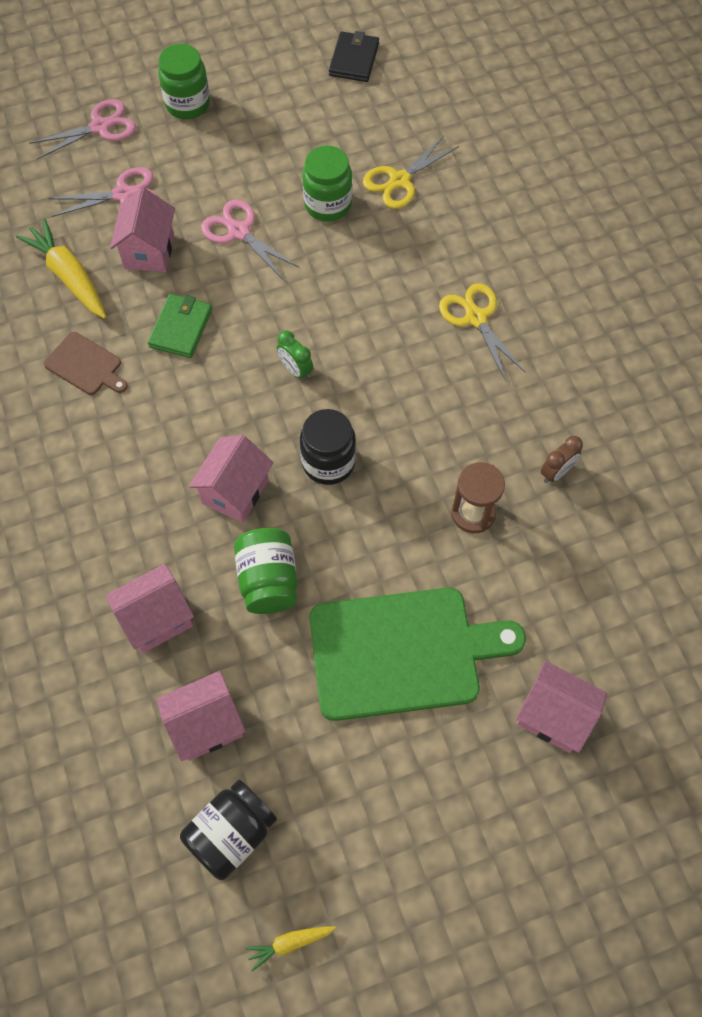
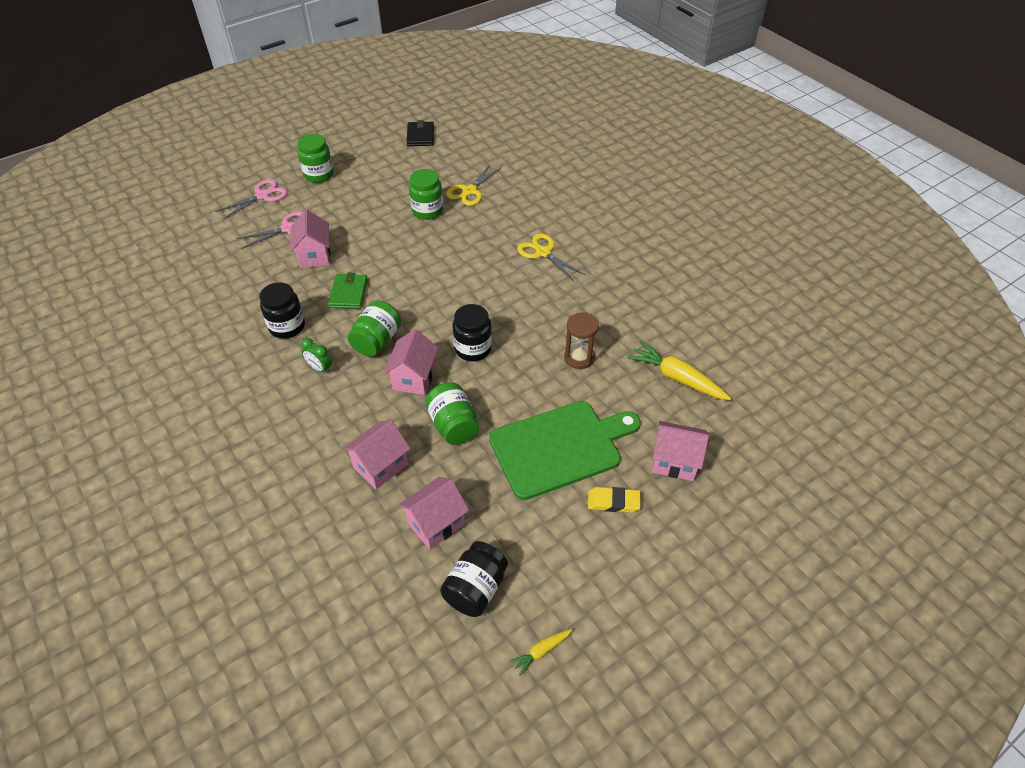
camera: 15 degrees left, 15 degrees down
yellow carrot [16,218,106,319] -> yellow carrot moved to [628,341,731,400]
brown cutting board [44,332,128,395] -> black jar [259,282,305,339]
pink scissors [201,200,299,279] -> none
green clock [277,331,313,381] -> green clock moved to [301,338,332,374]
brown clock [541,436,583,483] -> none
none -> green jar [348,300,401,357]
none -> yellow eraser [588,487,641,513]

